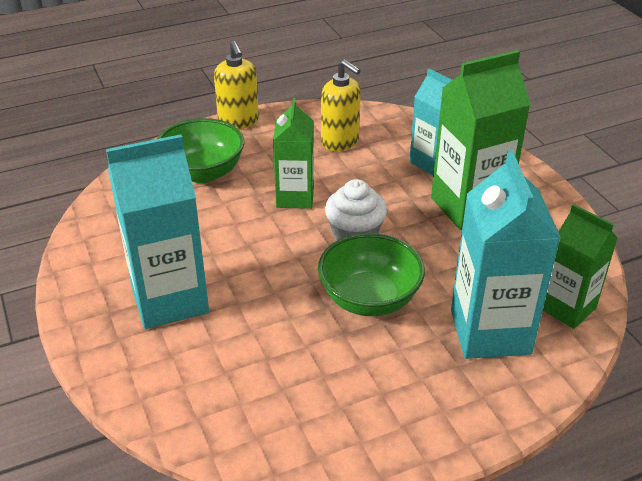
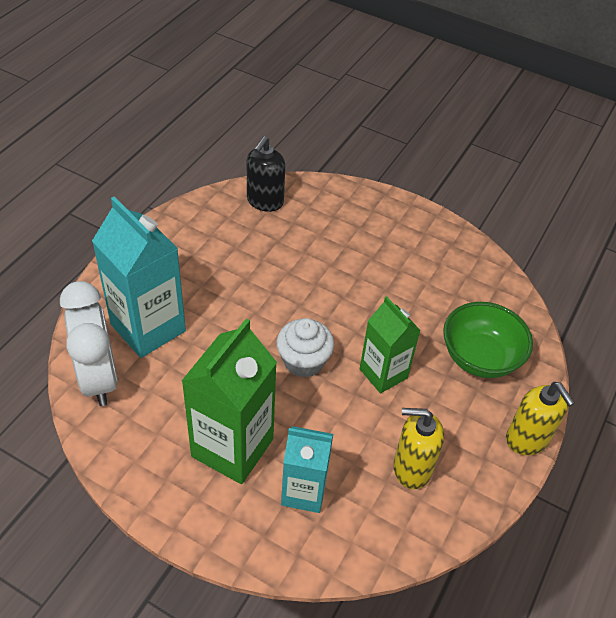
camera: 140 degrees right, 10 degrees up
turquoise carton [106,134,209,329] -> none
yellow soap dispenser [214,41,259,129] -> yellow soap dispenser turned 150 degrees counterclockwise [506,382,575,455]
green bowl [318,233,425,316] -> none
green carton [543,204,618,329] -> white clock [60,281,118,406]
none -> black soap dispenser [247,136,285,212]

